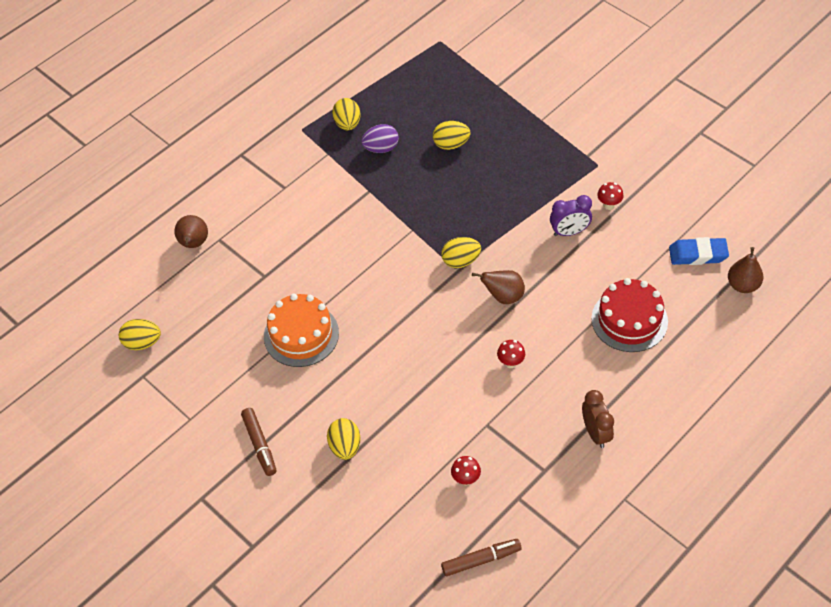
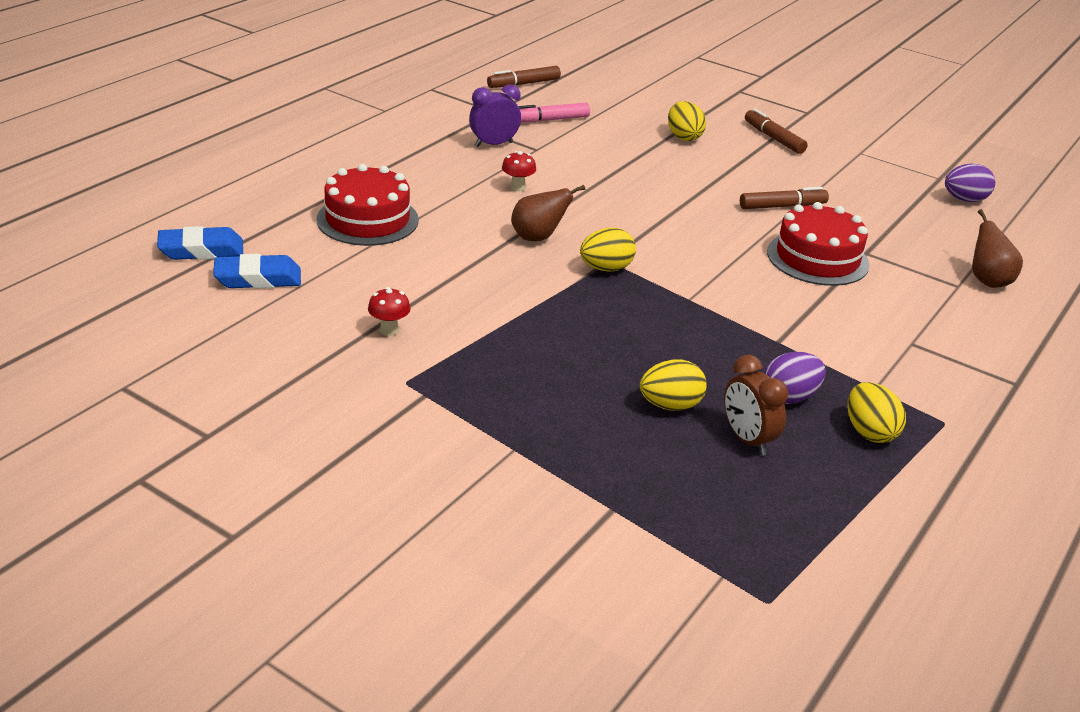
camera: 165 degrees right, 20 degrees down
yellow egg [119,319,161,350] -> purple egg [945,164,995,202]
orange cake [264,294,339,367] -> brown marker [740,187,829,209]
red mushroom [451,456,481,485] -> pink marker [518,103,590,123]
purple clock [550,195,592,236] -> purple clock moved to [469,84,521,147]
brown clock [582,390,614,448] -> brown clock moved to [724,355,788,456]
brown pear [728,247,763,293] -> blue eraser [157,226,243,260]
none -> red cake [767,202,870,286]

